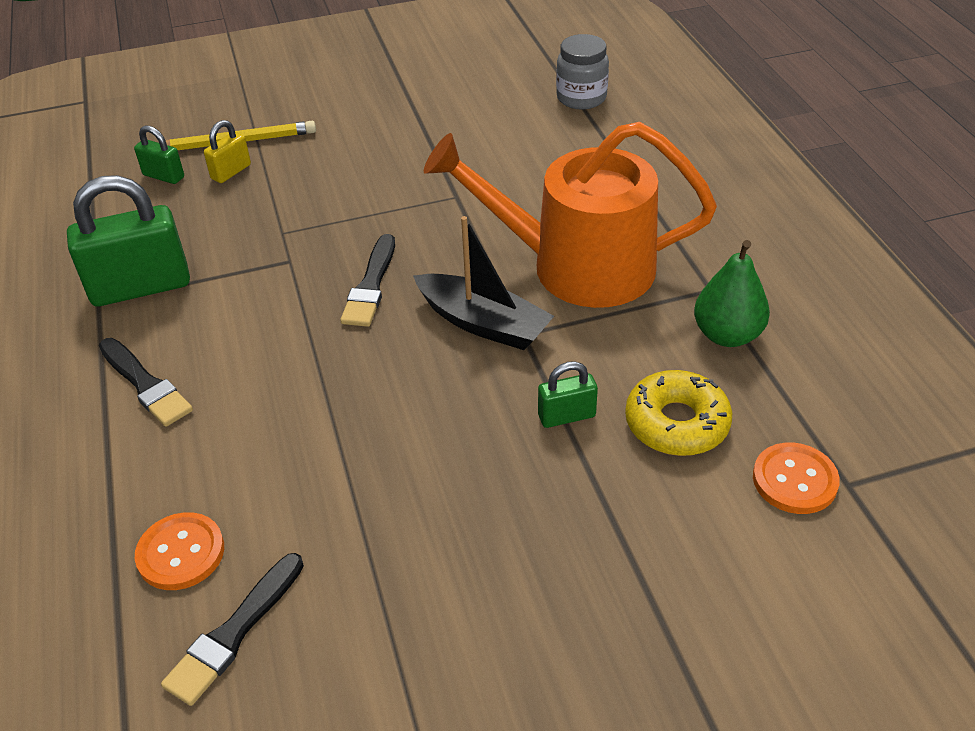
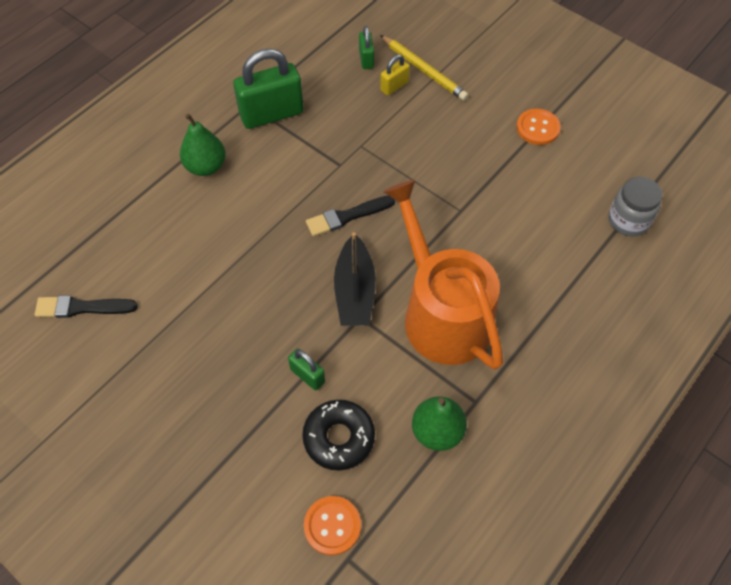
camera: 55 degrees right, 15 degrees up
green padlock [67,175,190,306] -> green padlock turned 60 degrees counterclockwise [233,48,304,129]
black brush [99,338,193,427] -> green pear [180,114,226,176]
orange button [135,512,224,590] -> orange button moved to [516,109,561,145]
yellow padlock [204,120,251,183] -> yellow padlock turned 45 degrees counterclockwise [380,54,410,96]
yellow donut [625,370,732,456] -> black donut [302,400,375,471]

